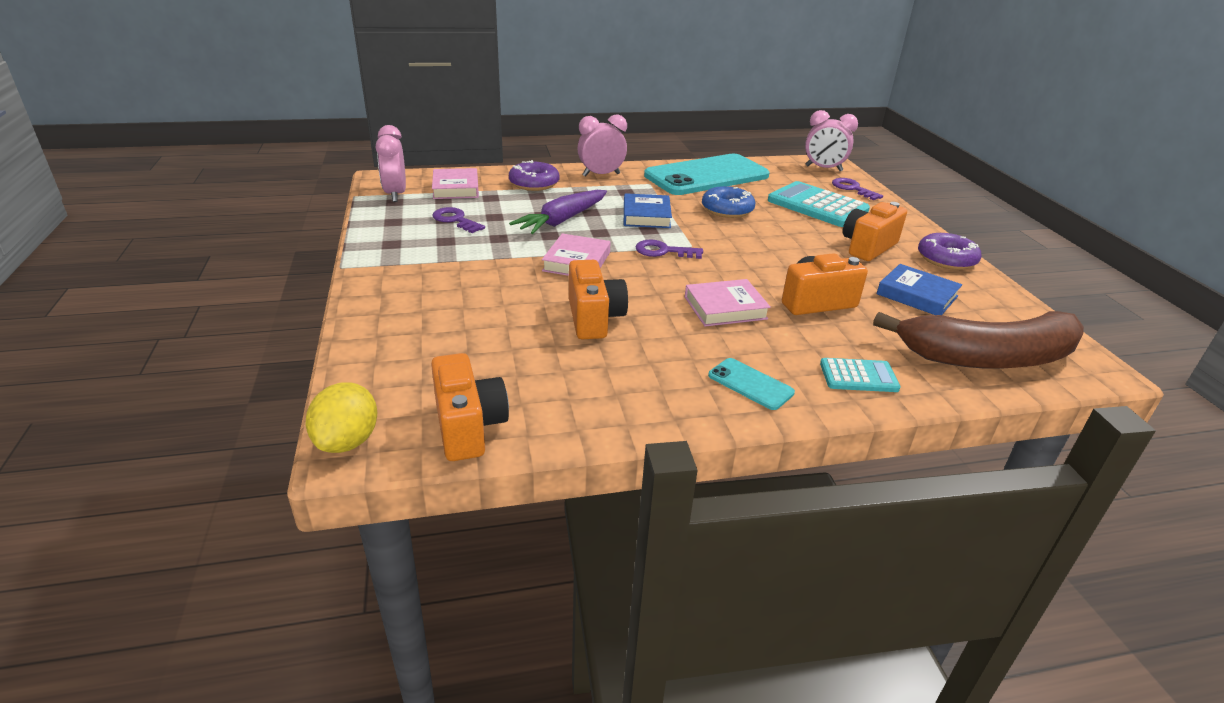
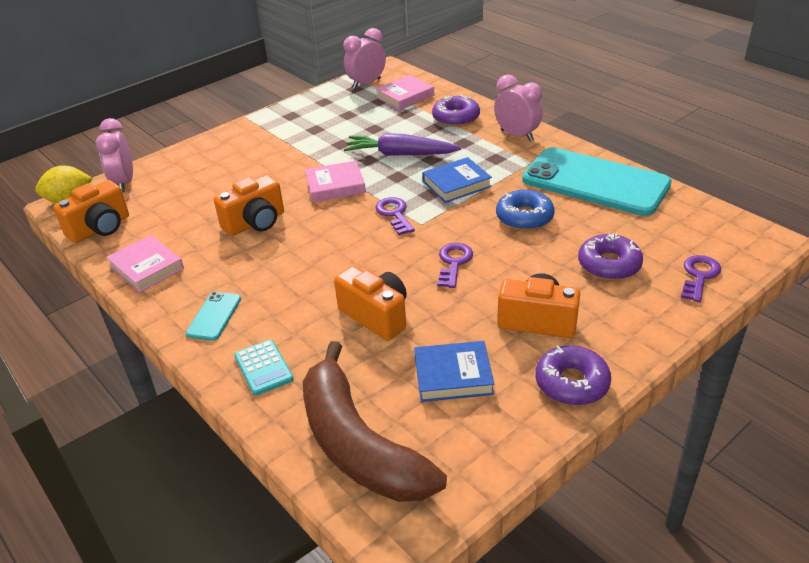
camera: 65 degrees right, 5 degrees up
purple key [432,207,485,233] -> purple key moved to [437,243,473,288]
pink book [685,279,771,326] -> pink book moved to [106,235,184,293]
turquoise calculator [768,181,870,227] -> purple donut [578,233,643,280]
pink clock [805,110,858,171] -> pink clock moved to [95,118,133,192]
blue book [876,264,962,315] -> blue book turned 75 degrees clockwise [414,341,494,402]

